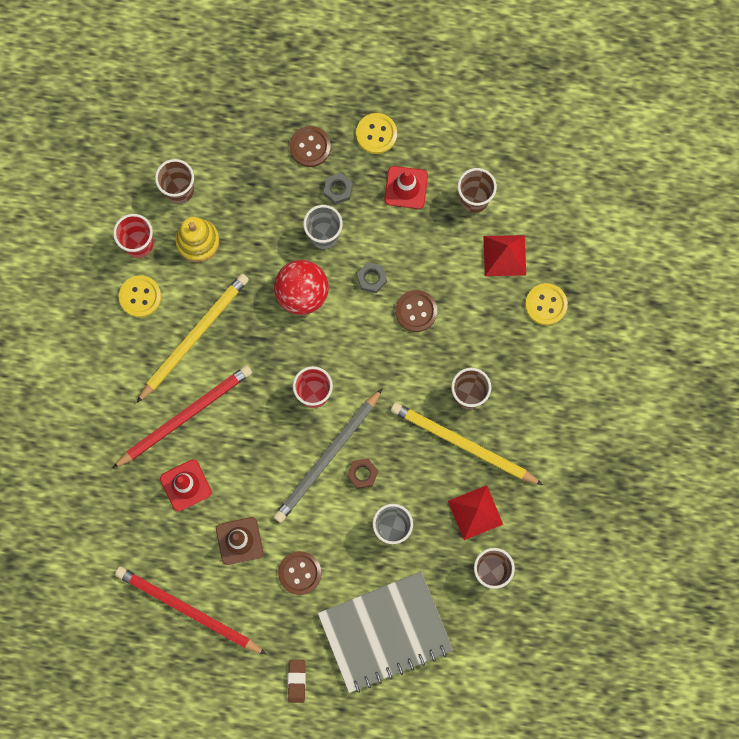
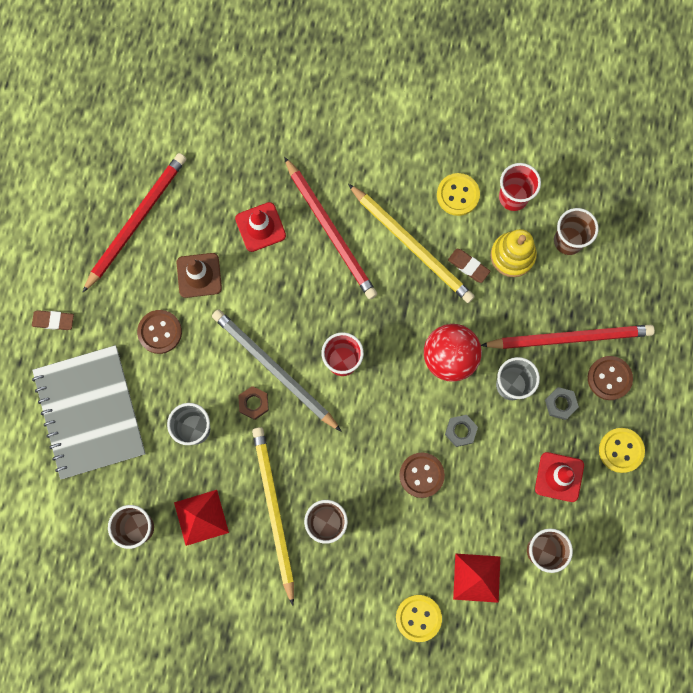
camera: 95 degrees right, 0 degrees up
yellow pencil [391,402,543,485] -> yellow pencil turned 45 degrees counterclockwise [252,427,294,606]
none -> brown eraser [448,249,490,283]
none -> red pencil [481,325,655,349]

